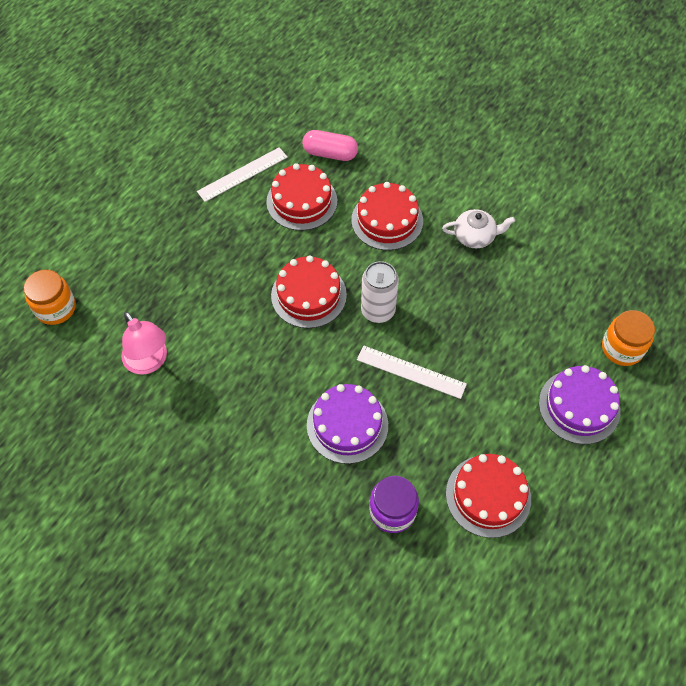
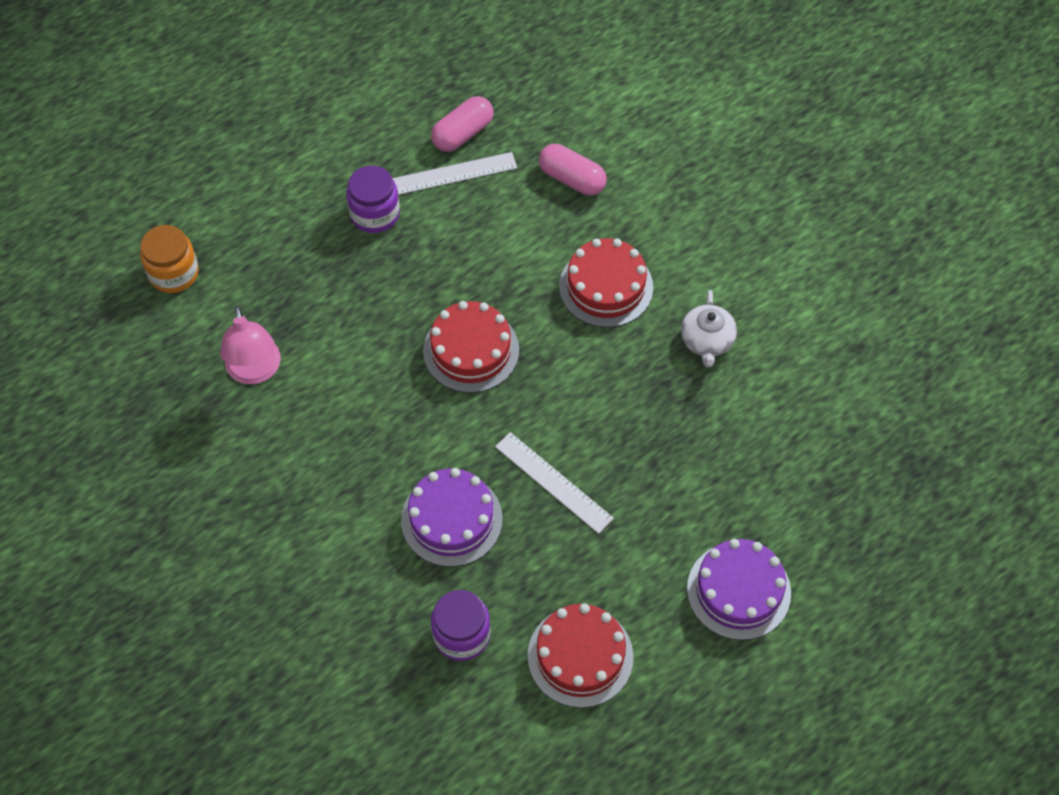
camera: 20 degrees right, 0 degrees up
red cake [266,163,337,231] -> none
white can [361,261,399,323] -> none
white teapot [442,209,515,248] -> white teapot turned 75 degrees clockwise [681,290,737,367]
orange jar [602,310,655,366] -> none
none -> purple jar [346,166,400,233]
none -> pink capsule [431,96,493,152]

